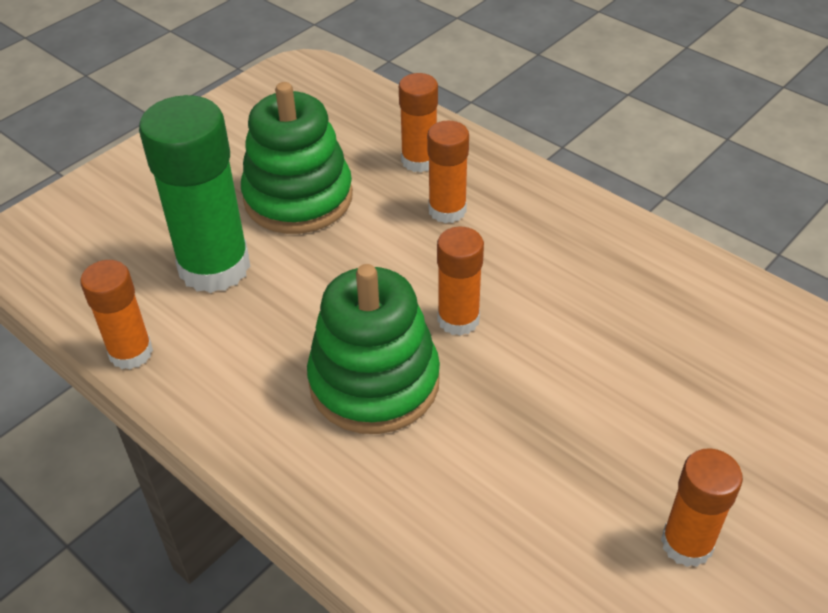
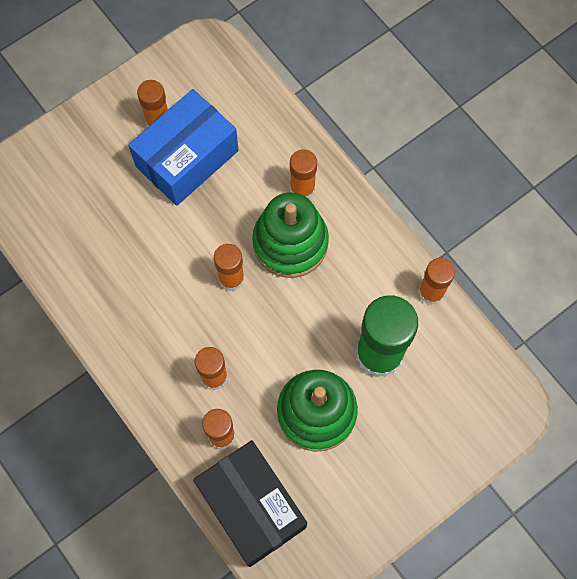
camera: 170 degrees left, 25 degrees up
none -> blue box [128,89,239,206]
none -> black box [193,440,307,567]
none -> orange glue stick [290,149,317,198]

